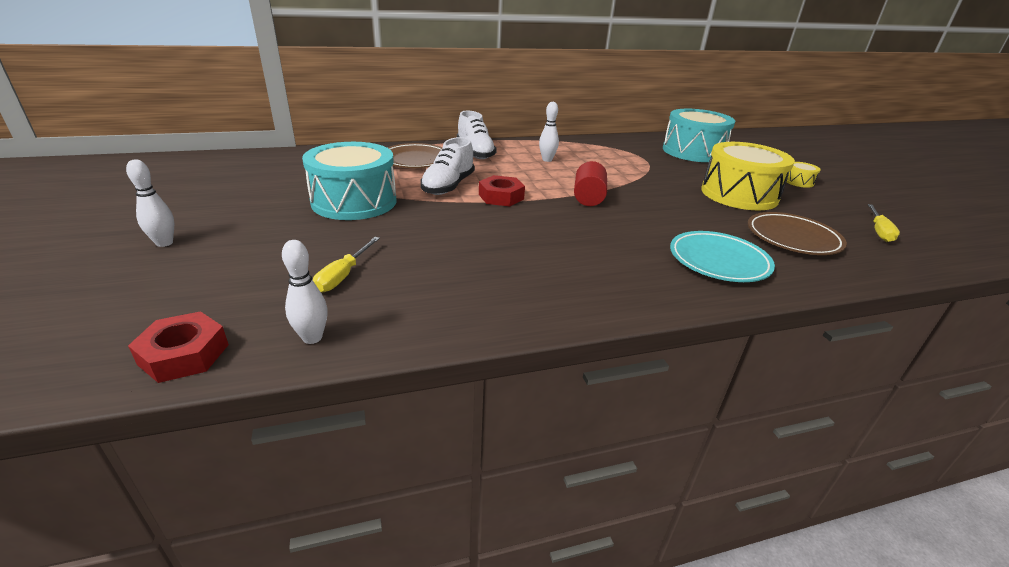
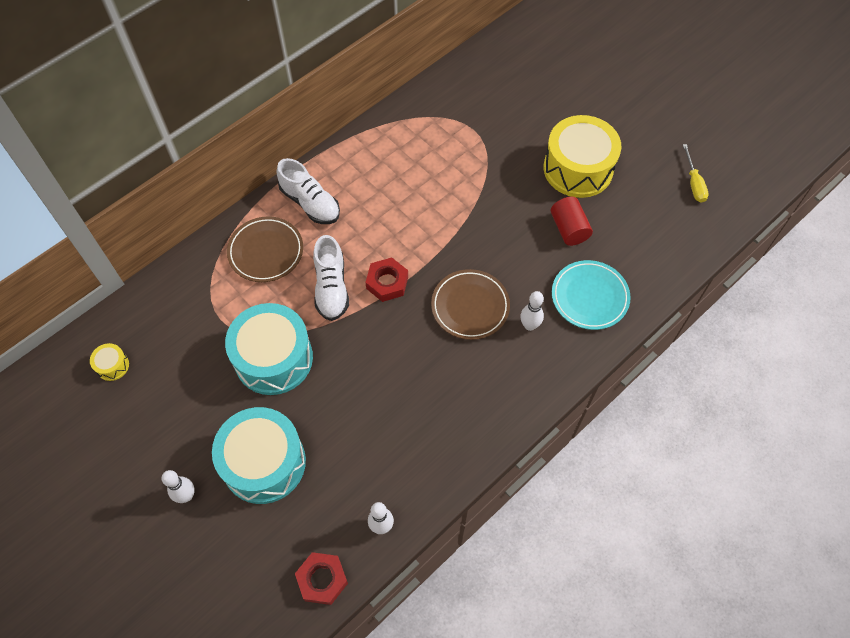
camera: 25 degrees left, 30 degrees up
yellow screwdriver [313,237,380,293] -> none
white bowling pin [539,102,559,162] -> white bowling pin moved to [520,291,544,331]
red cylinder [574,161,607,206] -> red cylinder moved to [551,197,593,246]
turquoise drum [663,109,735,162] -> turquoise drum moved to [212,407,306,504]
brown plate [748,212,847,255] -> brown plate moved to [431,269,510,340]
yellow drum [786,162,821,188] -> yellow drum moved to [90,343,129,381]

